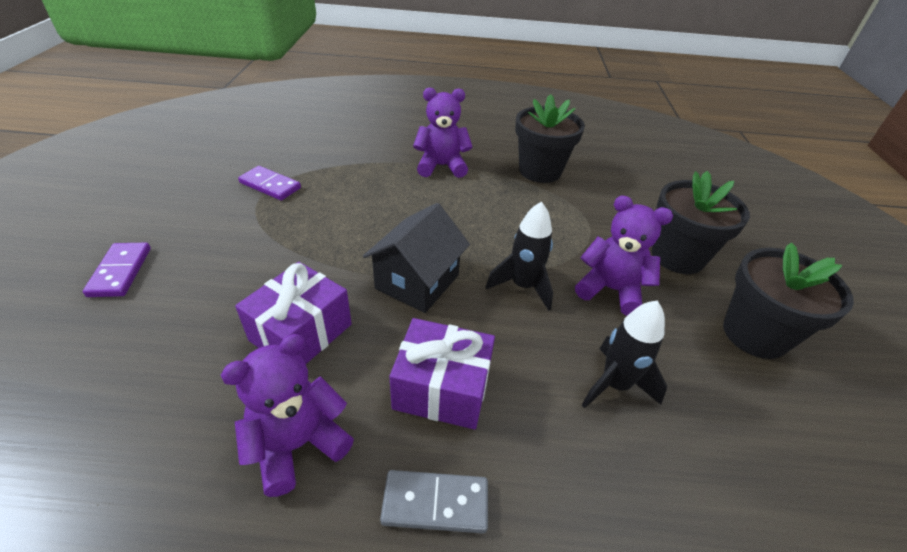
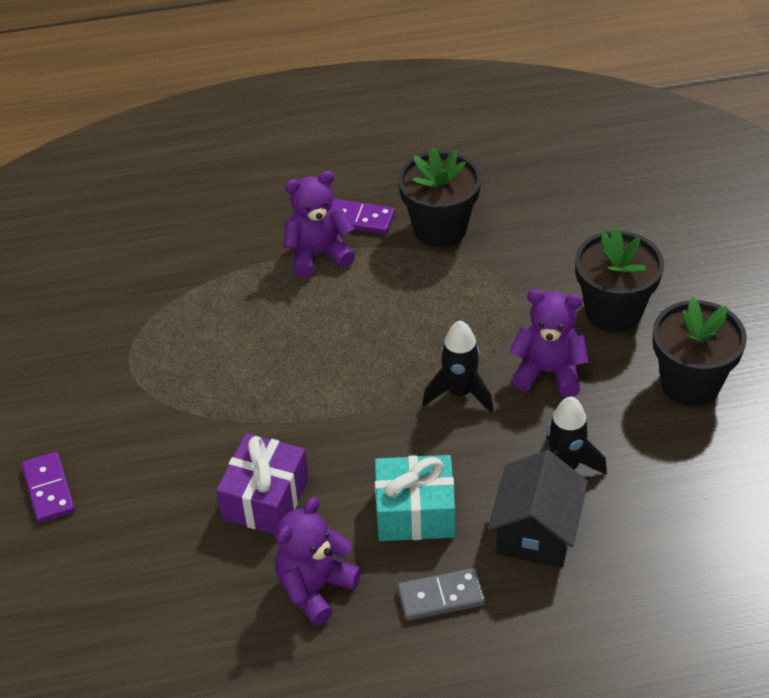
camera: 10 degrees left, 5 degrees up
purple domino [238,166,301,201] -> purple domino moved to [331,199,395,234]
black house [363,203,470,313] -> black house moved to [488,450,588,568]
purple gift [389,318,495,430] -> turquoise gift [375,455,455,541]

